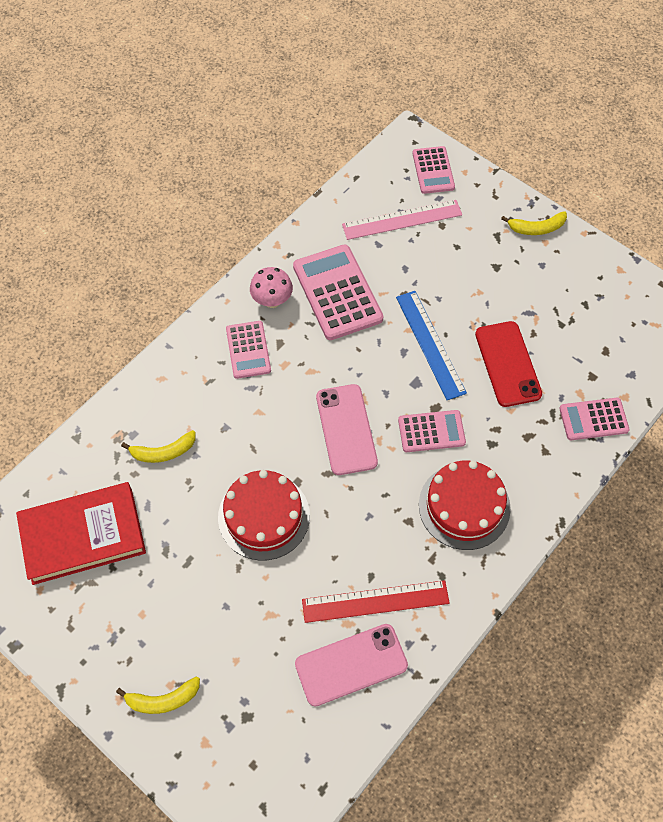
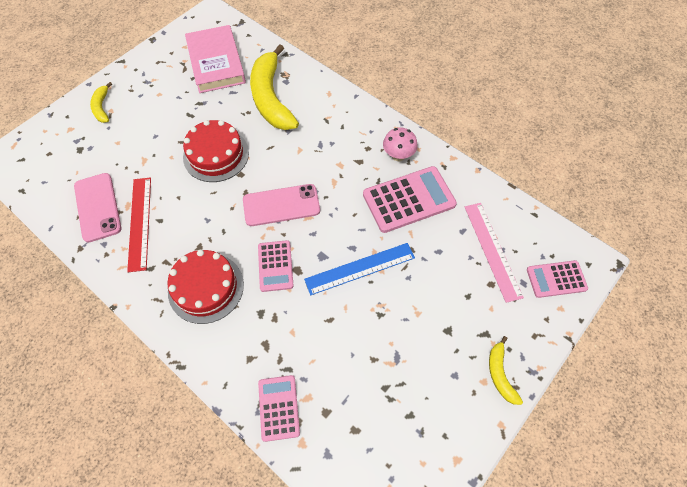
camera: 90 degrees right, 0 degrees up
red book [16,482,146,585] -> pink book [185,25,246,93]
yellow banana [121,430,196,463] -> yellow banana [250,44,299,130], size x2.15
pink calculator [226,321,271,379] -> none
red phone [475,321,542,407] -> none

